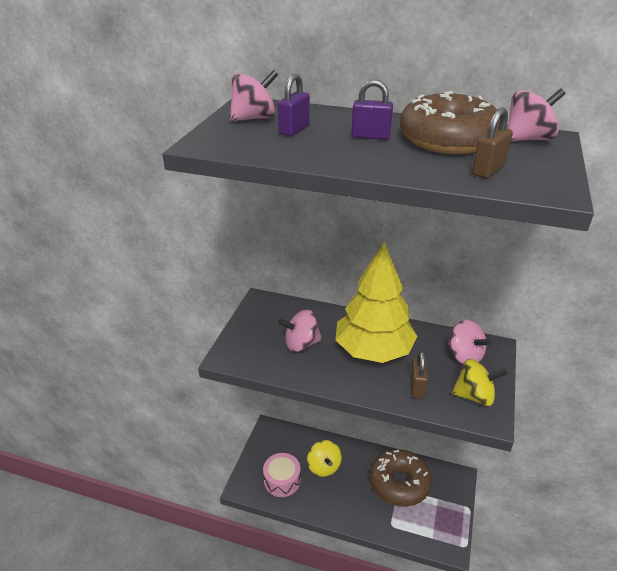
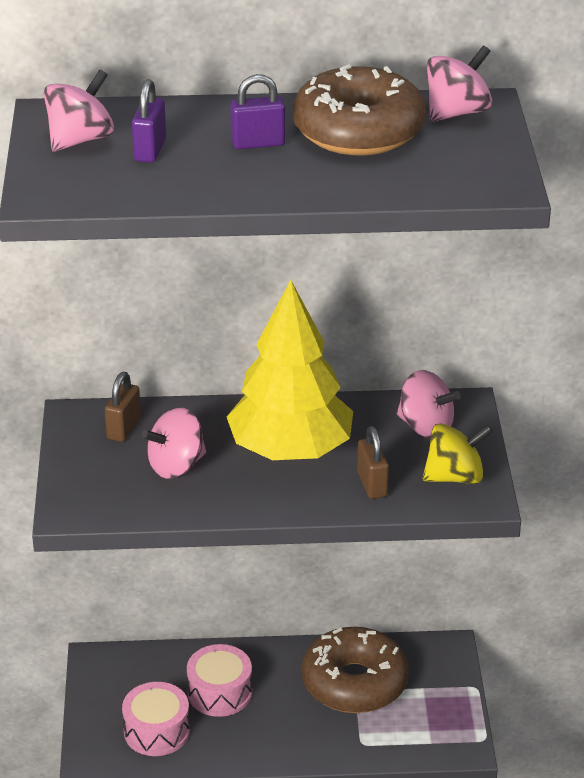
camera: 20 degrees left, 0 degrees up
yellow spinning top [307,440,342,477] -> pink drum [187,644,252,717]
brown padlock [472,108,513,178] -> brown padlock moved to [105,372,141,442]

